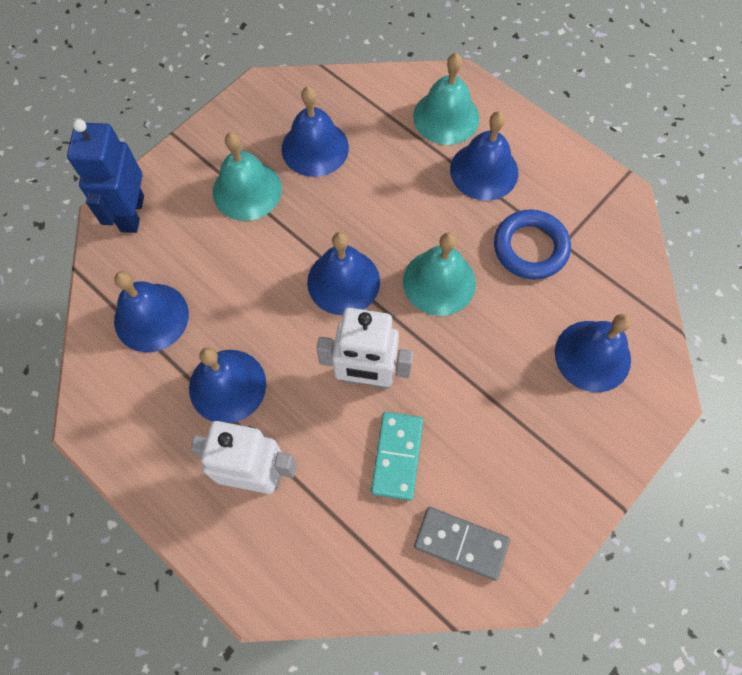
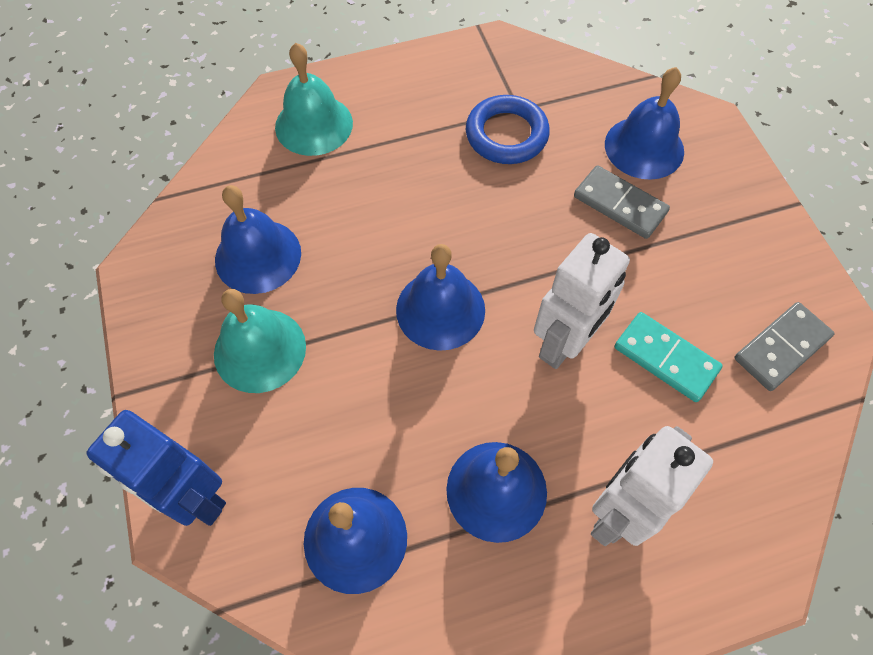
camera: 60 degrees left, 5 degrees down
turquoise bell [403,233,476,316] -> none
blue bell [450,111,518,201] -> none
none -> grey domino [574,165,670,239]

